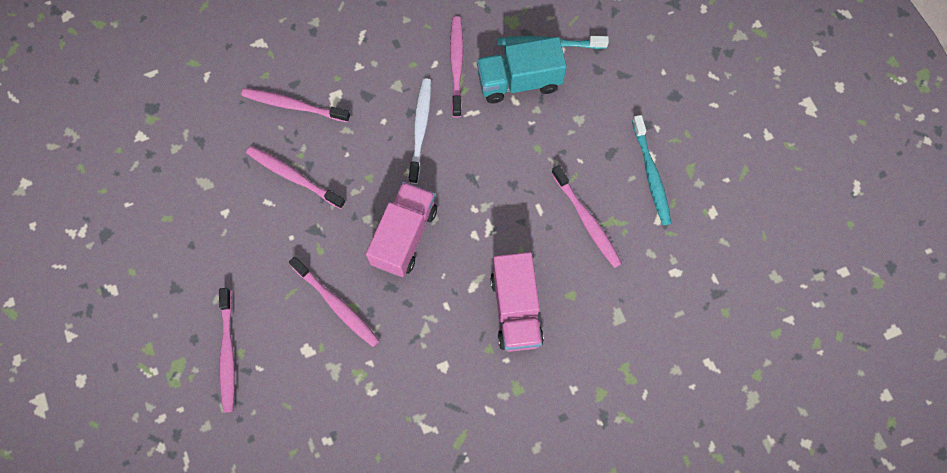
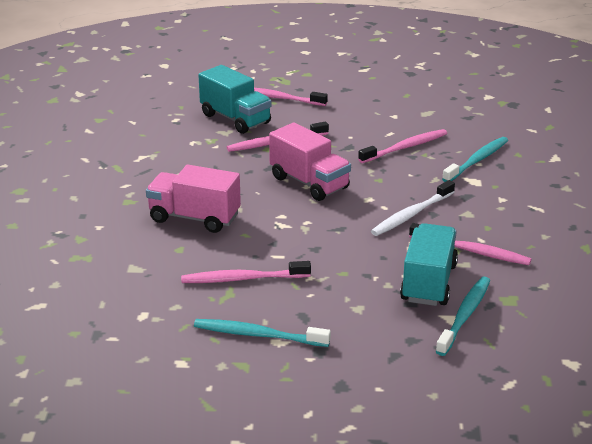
camera: 115 degrees right, 40 degrees down
pink toothbrush [241,88,350,122] -> turquoise toothbrush [442,137,508,182]
white toothbrush [409,78,431,184] -> white toothbrush turned 105 degrees clockwise [371,180,455,236]
none -> turquoise truck [198,65,272,134]

